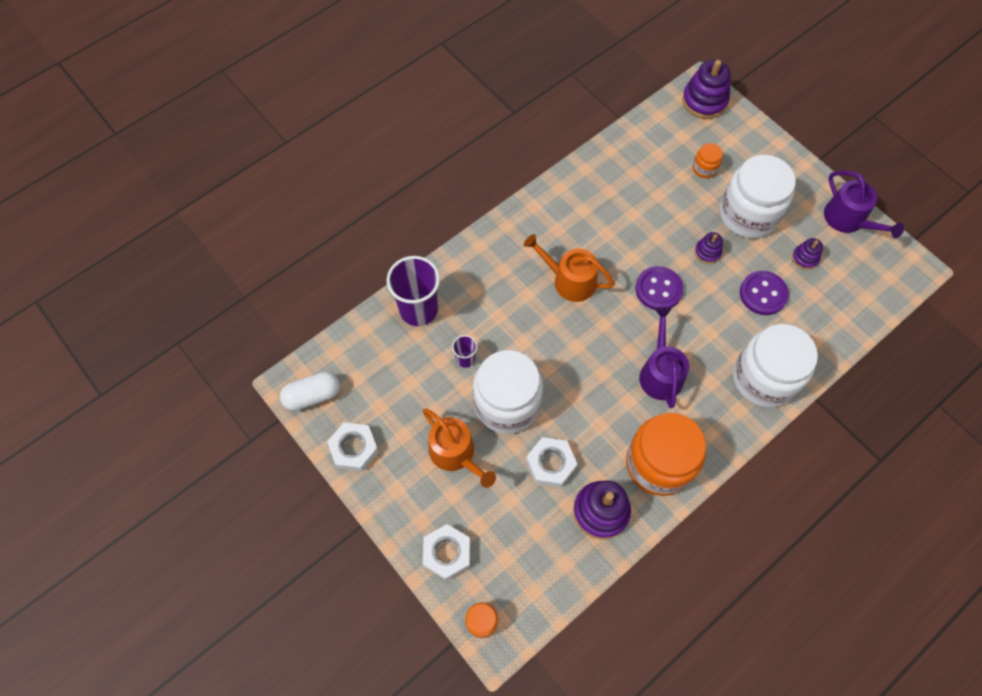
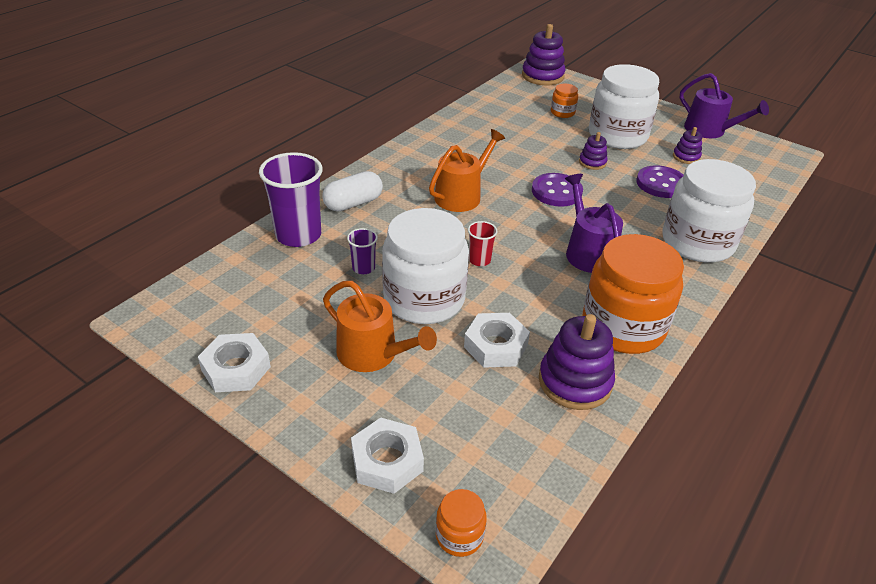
camera: 15 degrees left, 25 degrees down
white capsule [280,371,340,411] -> white capsule moved to [322,171,383,212]
orange watering can [524,234,615,302] -> orange watering can turned 120 degrees clockwise [429,129,505,212]
none -> red cup [468,221,497,266]

